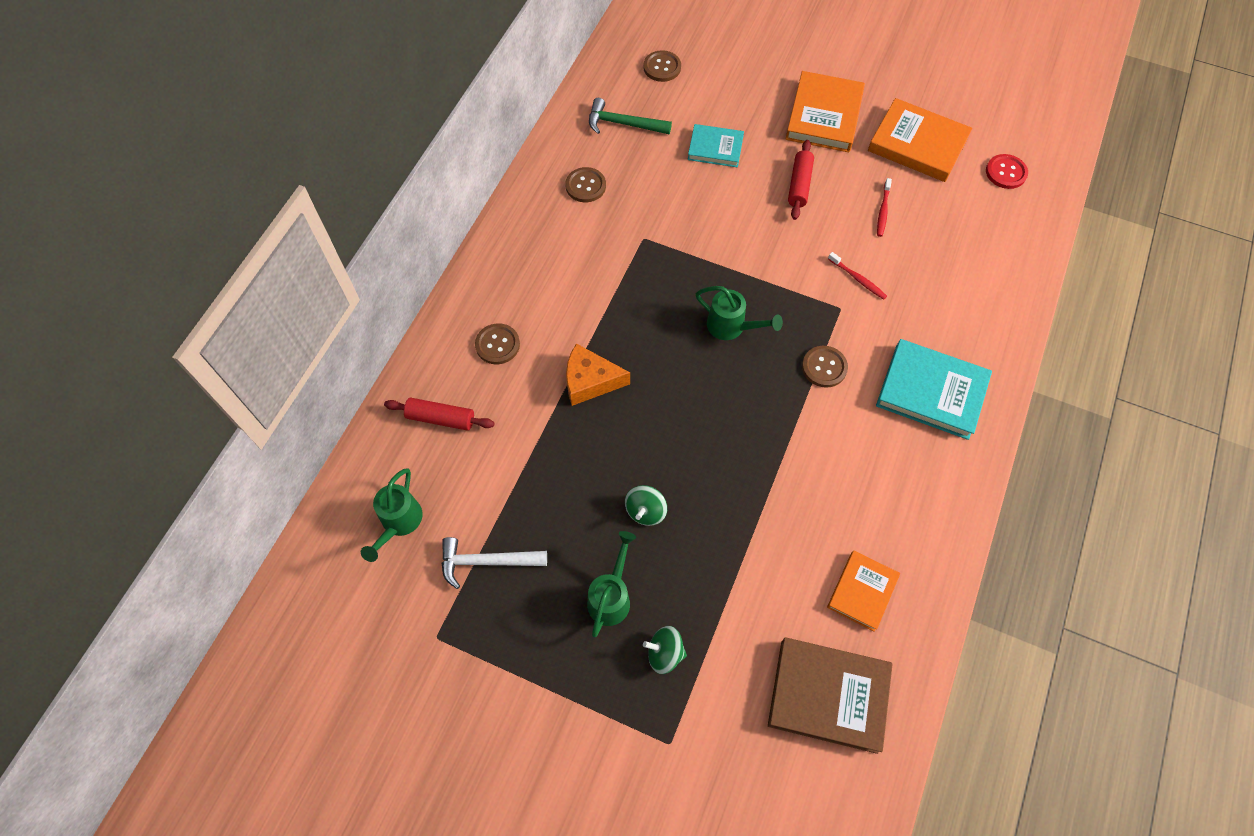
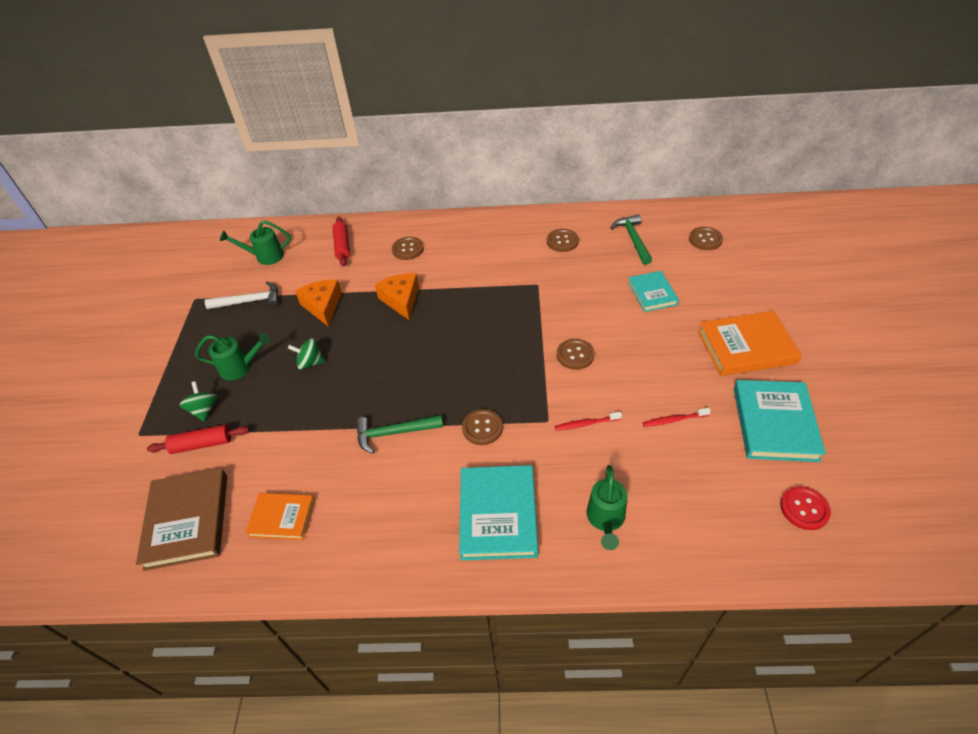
camera: 70 degrees right, 15 degrees down
white hammer [442,537,547,589] -> white hammer turned 105 degrees clockwise [205,281,278,310]
green watering can [696,286,783,340] -> green watering can moved to [587,465,627,550]
red rolling pin [788,140,814,220] -> red rolling pin moved to [147,424,249,454]
red toothbrush [828,252,887,300] -> red toothbrush turned 60 degrees clockwise [555,412,622,431]
orange book [868,98,972,182] -> turquoise book [734,380,826,462]
none -> orange cheese [295,280,342,327]
none -> green hammer [356,415,443,454]
none -> brown button [557,339,594,370]

